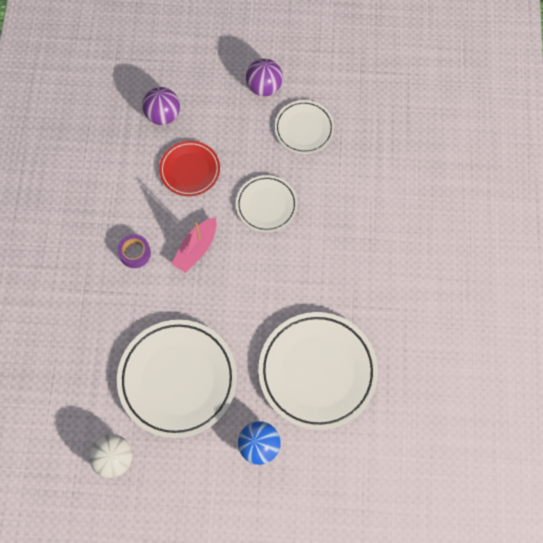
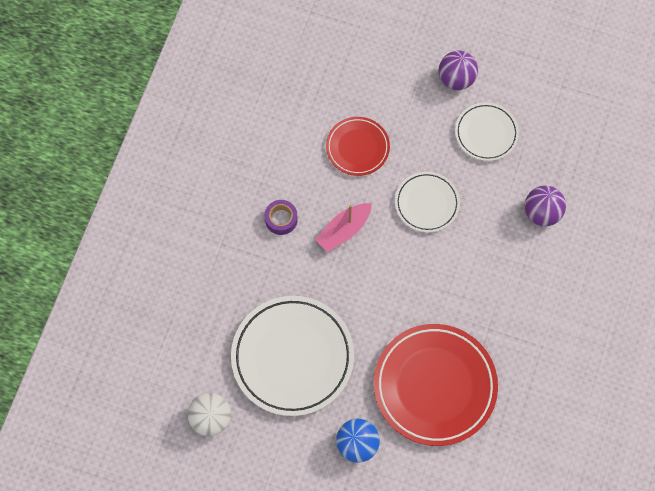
camera: 15 degrees right, 0 degrees up
purple ball [142,87,180,125] -> purple ball moved to [525,185,566,226]
white plate [258,312,378,430] -> red plate [374,324,498,446]

